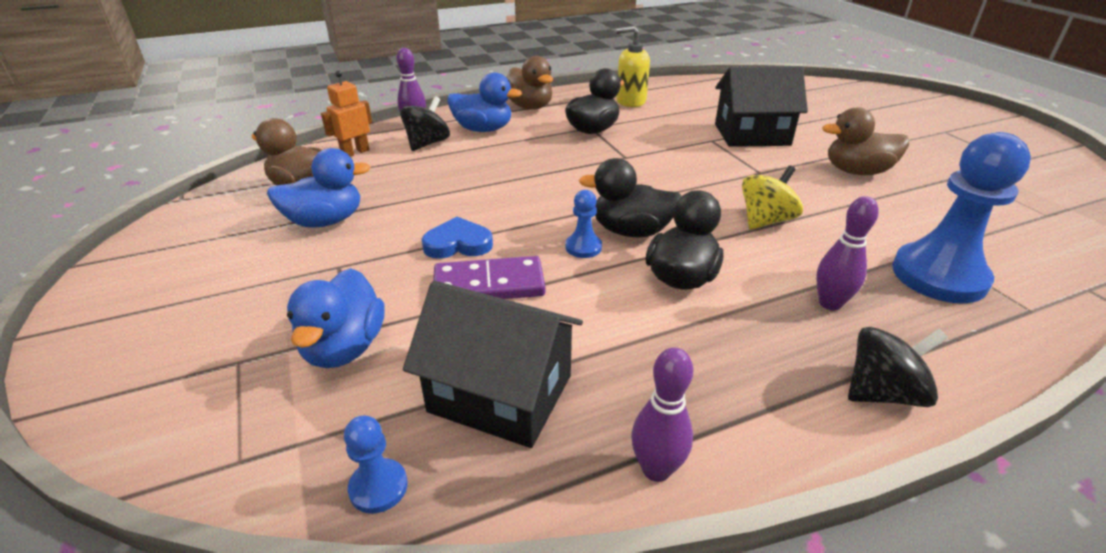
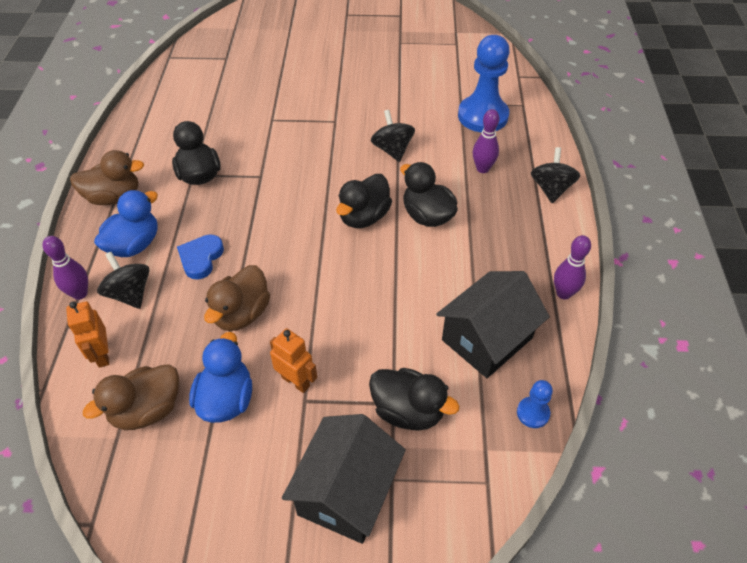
camera: 65 degrees left, 15 degrees up
blue duck [287,268,385,368] -> black duck [369,368,459,431]
blue heart [422,217,493,259] -> blue heart moved to [177,234,224,280]
purple domino [433,256,545,299] -> none
blue pawn [565,190,602,258] -> none
yellow soap dispenser [616,26,650,107] -> none
black house [715,66,808,147] -> black house moved to [282,414,406,544]
yellow spinning top [742,165,803,230] -> black spinning top [371,110,415,162]
brown duck [822,107,909,175] -> brown duck moved to [204,265,270,331]
none -> orange robot [270,328,317,393]

